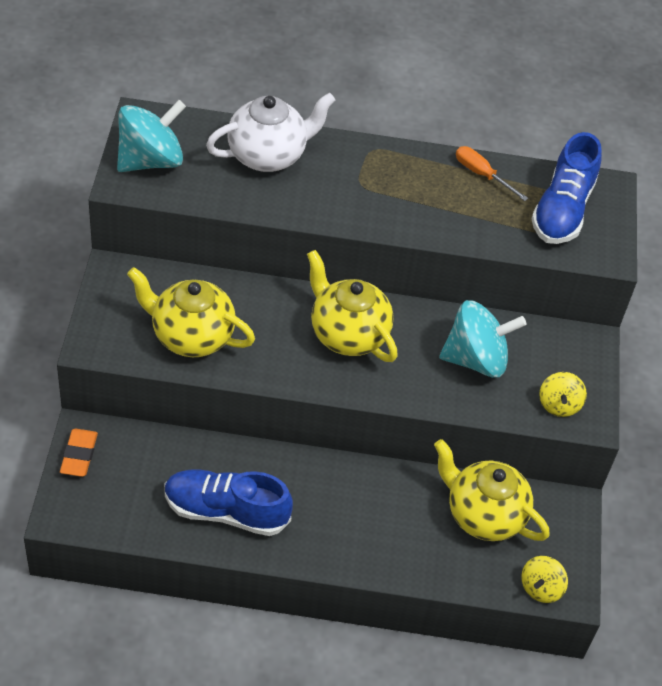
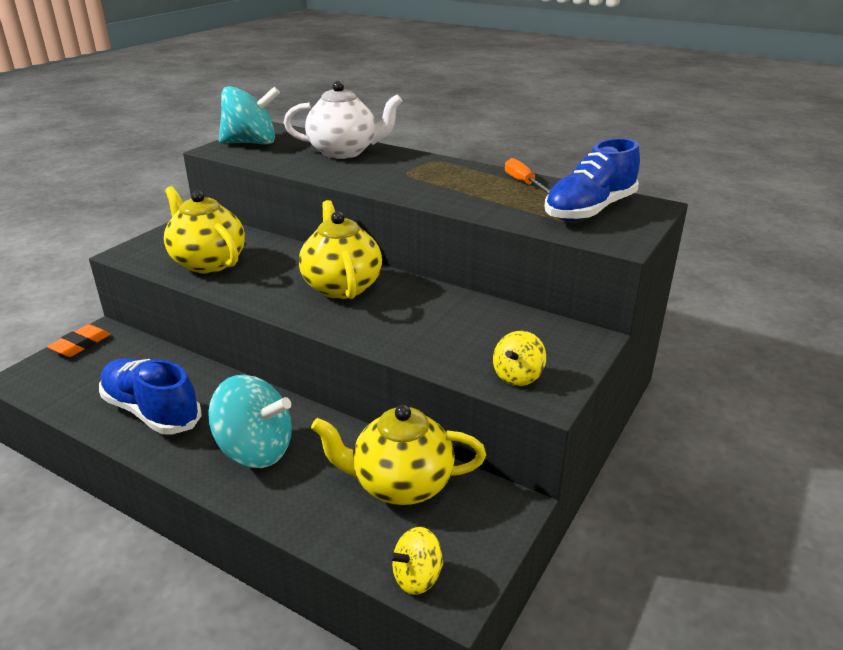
camera: 30 degrees right, 20 degrees down
yellow teapot [434,439,550,541] -> yellow teapot turned 60 degrees counterclockwise [311,405,486,505]
turquoise spinning top [439,300,527,378] -> turquoise spinning top moved to [208,375,292,468]

